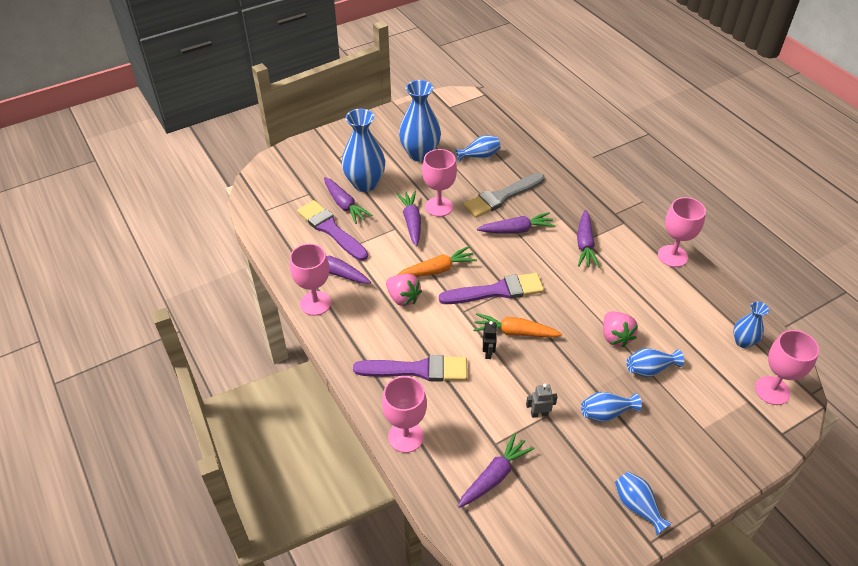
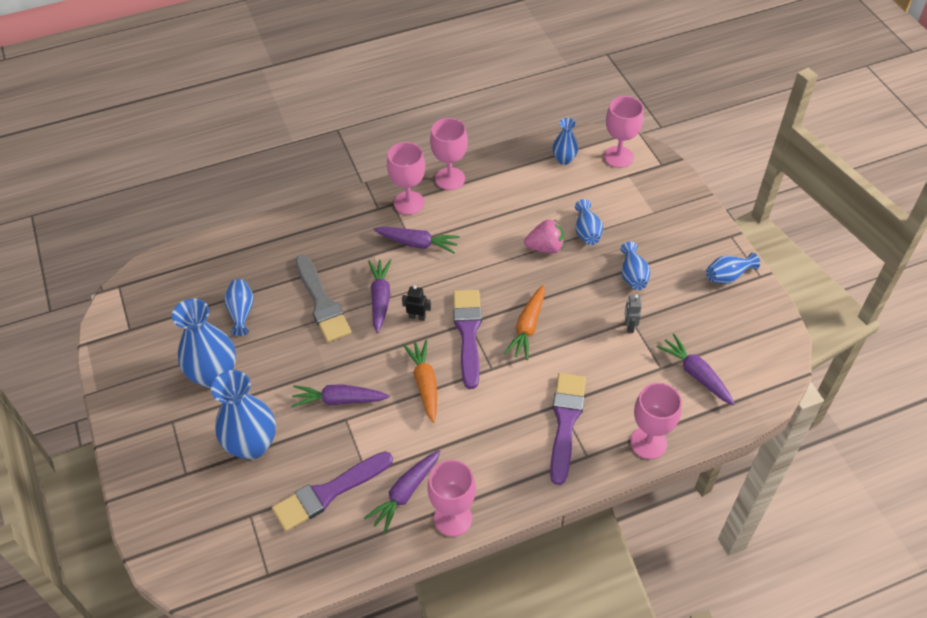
camera: 80 degrees left, 5 degrees up
purple carrot [324,177,372,224] -> none
pink strawberry [386,274,422,306] -> none
pink goblet [422,149,457,217] -> pink goblet moved to [387,142,425,215]
black robot [483,321,497,359] -> black robot moved to [402,285,431,321]

